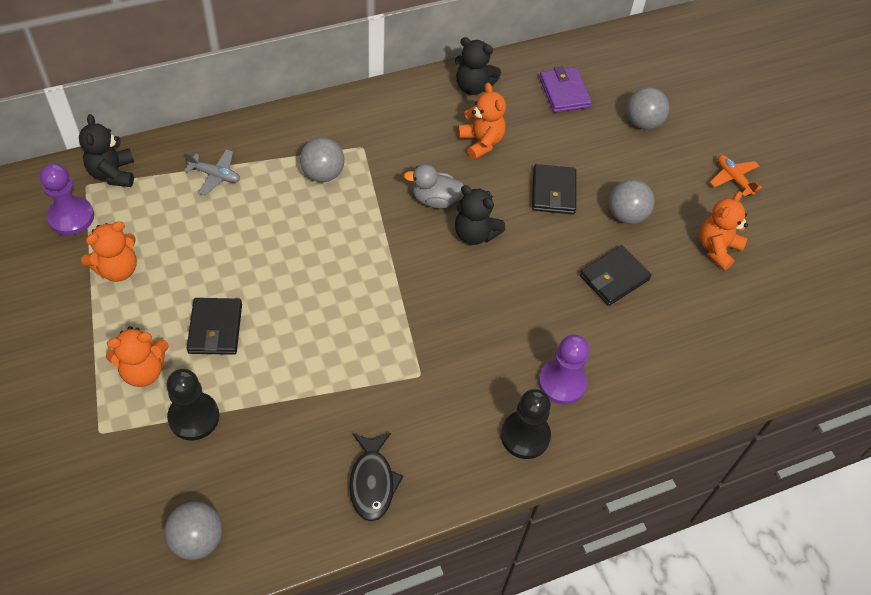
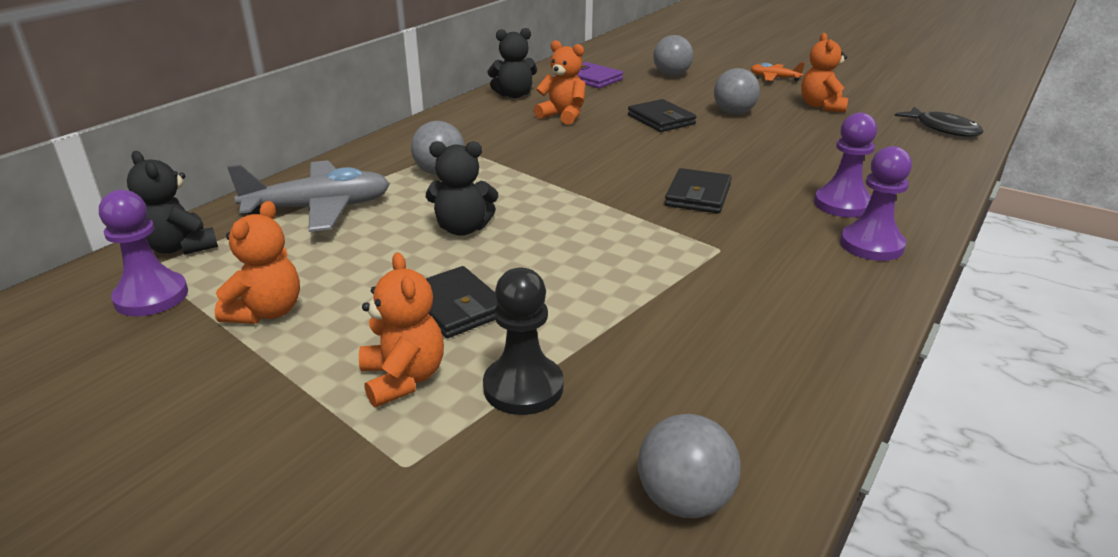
camera: 30 degrees left, 25 degrees down
orange teddy bear [106,326,169,387] -> orange teddy bear turned 60 degrees counterclockwise [359,253,444,407]
grey plane [184,149,240,195] -> grey plane [227,160,390,232], size x1.95
black fish [349,433,404,522] -> black fish moved to [895,106,984,137]
grey duck [404,164,464,209] -> none
black teddy bear [455,185,505,245] -> black teddy bear moved to [426,141,498,236]
black pawn [501,389,551,459] -> purple pawn [840,146,912,261]
black wallet [580,245,652,306] -> black wallet moved to [665,168,732,213]

